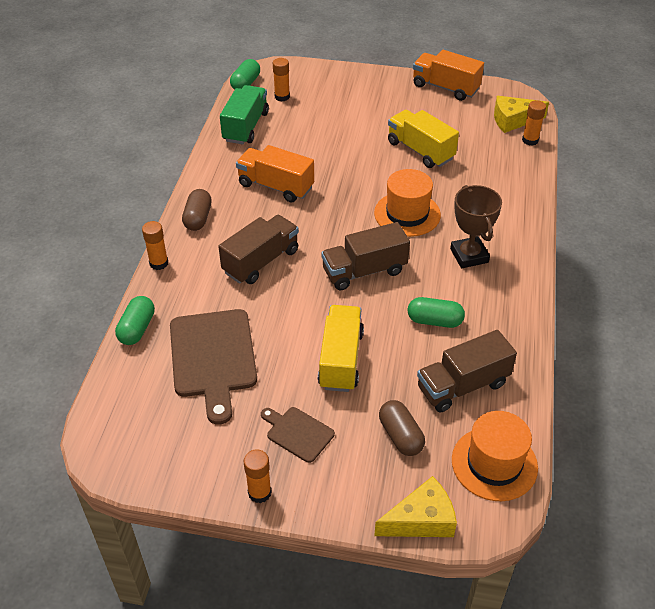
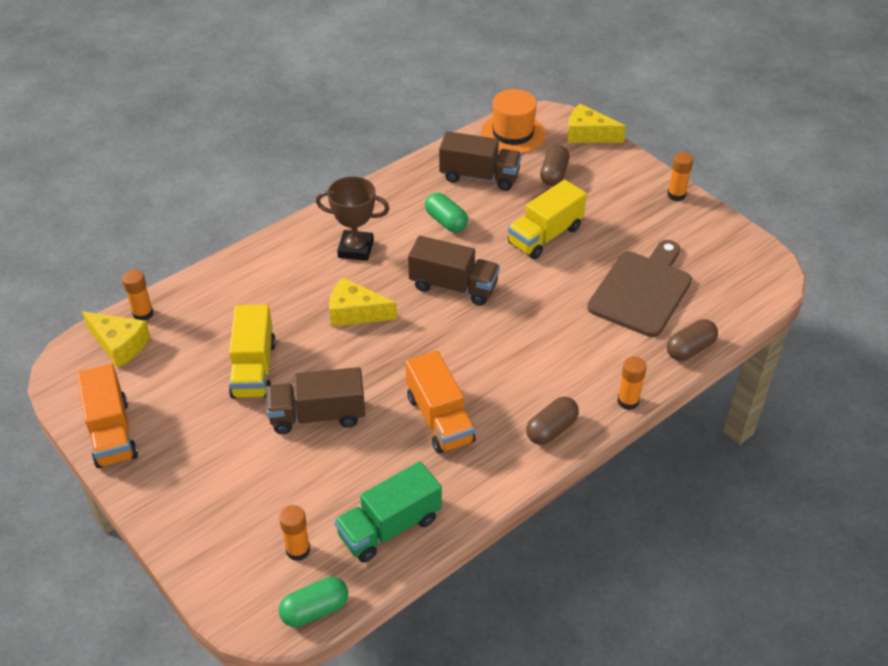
camera: 140 degrees left, 0 degrees up
green capsule [115,296,155,345] -> brown capsule [667,319,718,361]
brown truck [218,215,299,284] -> brown truck moved to [266,367,365,434]
brown cutting board [261,407,335,463] -> none
orange hat [374,169,441,237] -> yellow cheese [329,277,397,327]
brown trophy [450,185,502,268] -> brown trophy turned 75 degrees clockwise [316,176,390,261]

